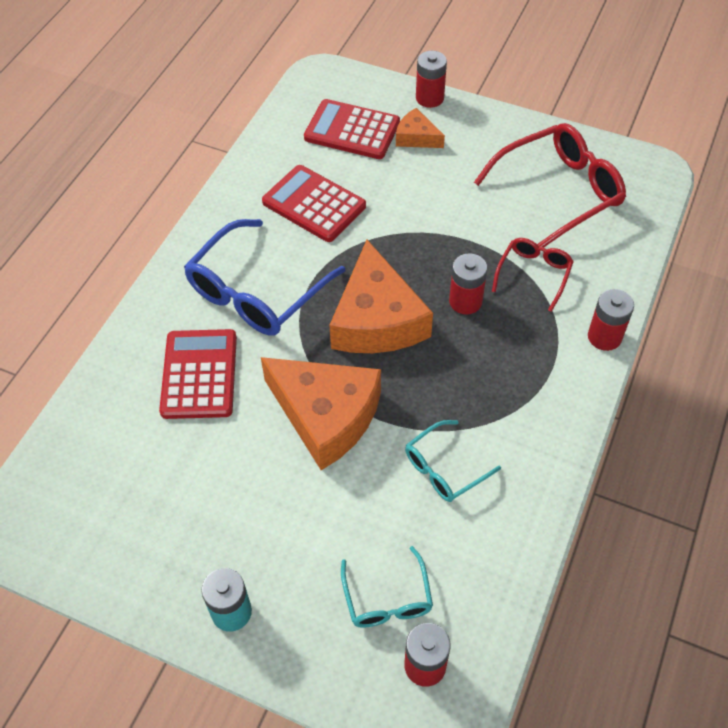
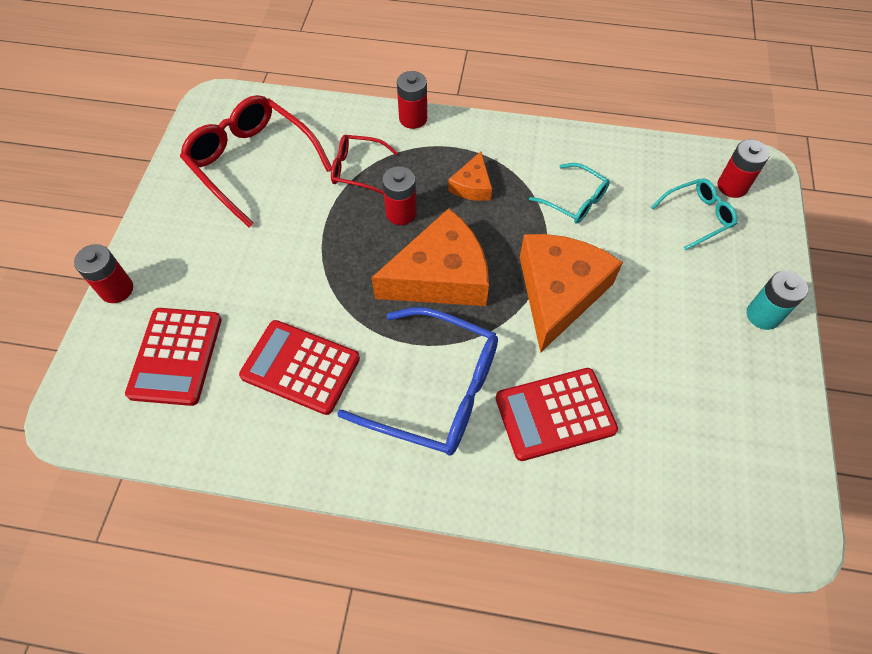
camera: 105 degrees left, 5 degrees up
red calculator [262,165,366,242] -> red calculator turned 90 degrees clockwise [239,320,360,415]
orange cheese [396,108,445,148] -> orange cheese moved to [448,152,492,201]

